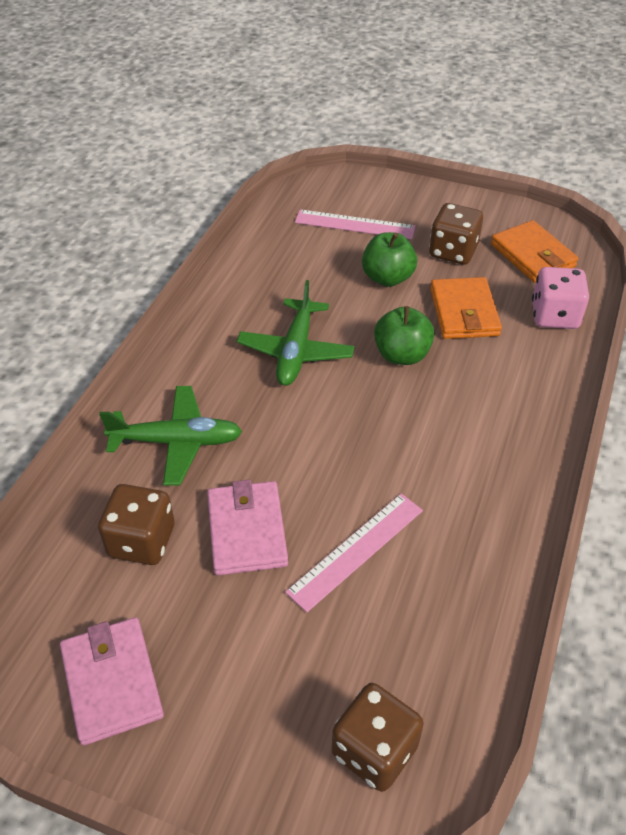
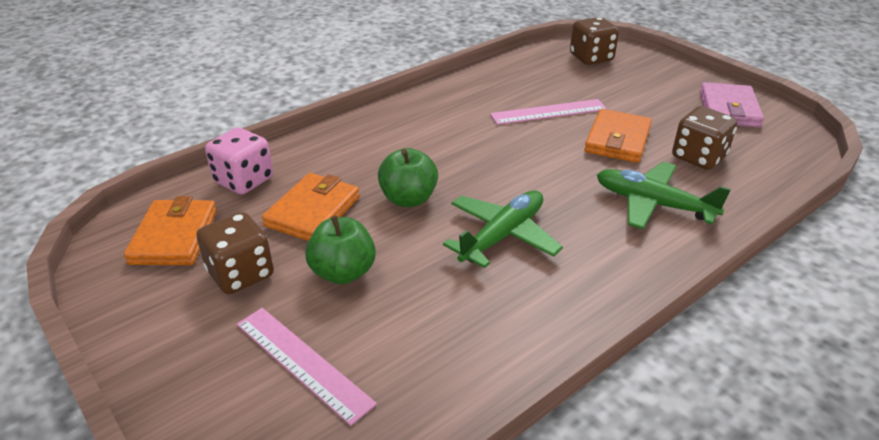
camera: 150 degrees left, 10 degrees down
pink wallet [207,480,288,575] -> orange wallet [584,109,652,163]

